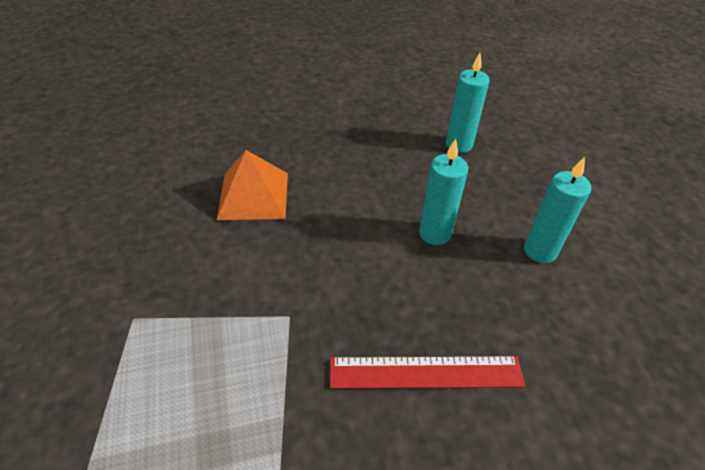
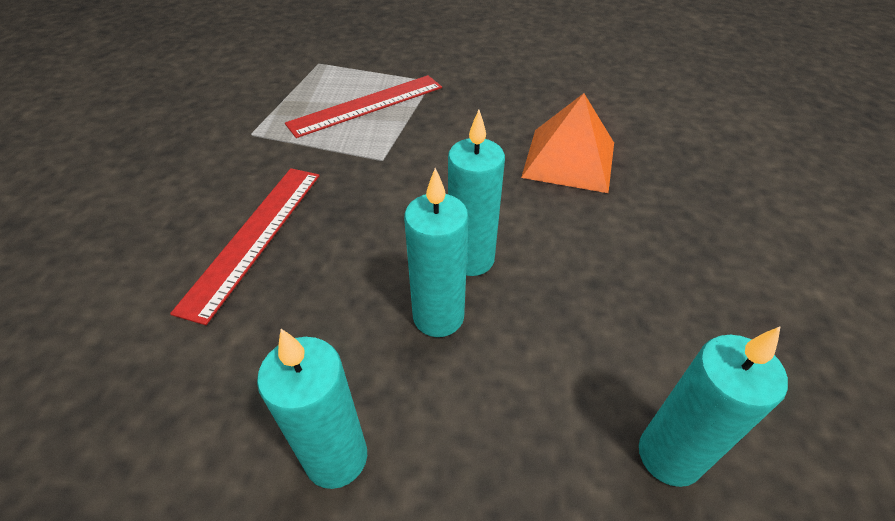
camera: 110 degrees right, 0 degrees up
none -> red ruler [285,75,442,138]
none -> turquoise candle [448,110,505,276]

